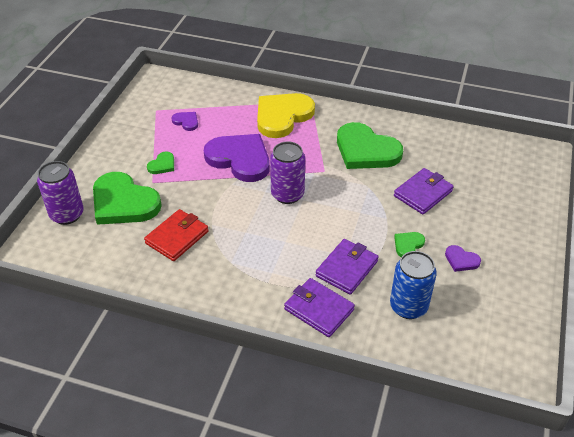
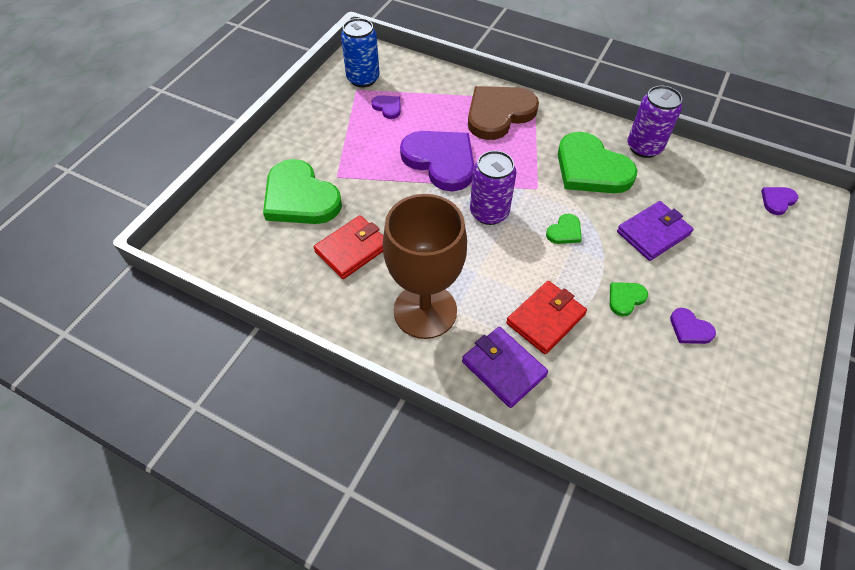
camera: 10 degrees right, 10 degrees up
purple can [37,161,84,225] -> purple can moved to [628,86,682,158]
green heart [147,152,174,174] -> green heart moved to [546,214,582,244]
yellow heart [257,93,315,138] -> brown heart [468,86,539,140]
purple wallet [316,239,379,295] -> red wallet [506,281,587,354]
blue can [390,251,437,319] -> blue can moved to [341,18,380,87]
none -> brown goblet [383,194,467,339]
none -> purple heart [761,187,798,215]

